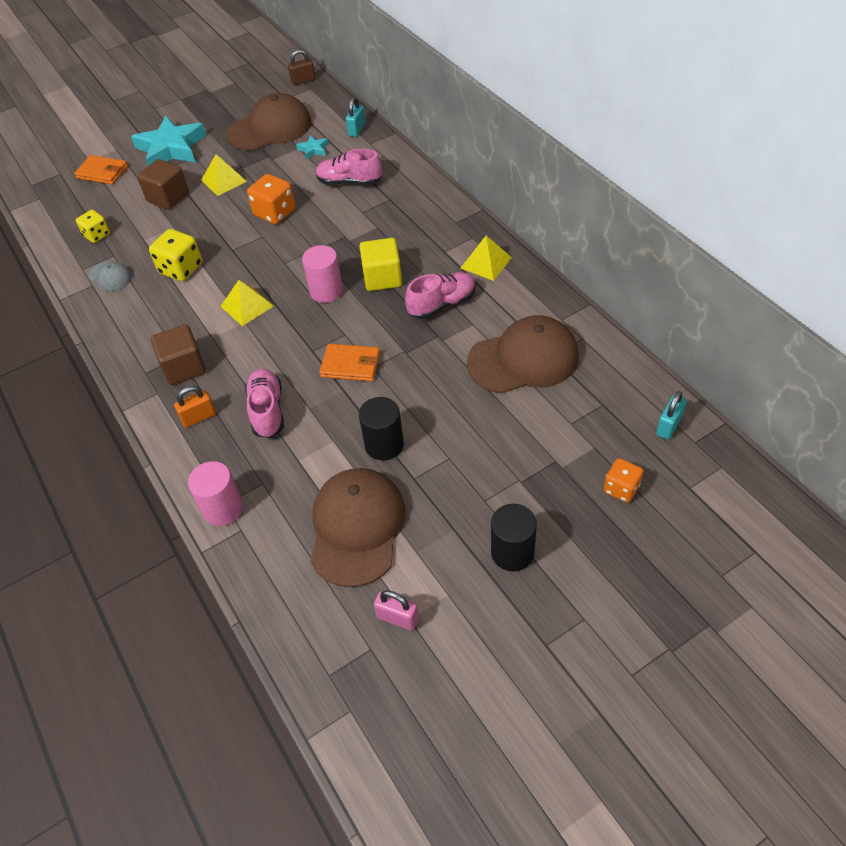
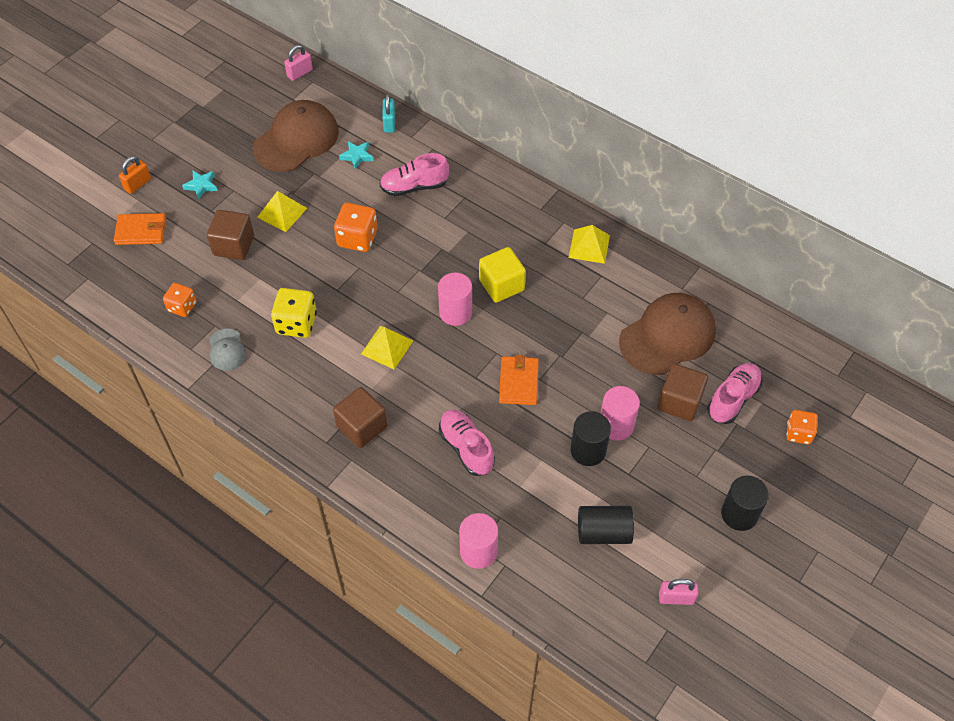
camera: 25 degrees left, 5 degrees up
yellow dice [76,210,110,243] -> orange dice [163,283,197,317]
grey cap [89,262,132,291] -> grey cap turned 60 degrees clockwise [209,329,246,371]
turquoise star [131,116,207,166] -> turquoise star [182,170,218,200], size x0.44
orange padlock [174,386,216,428] -> orange padlock moved to [119,156,151,194]
brown padlock [288,50,316,85] -> pink padlock [284,45,313,81]
brown cap [310,468,406,587] -> black cylinder [578,506,634,544]
orange wallet [319,344,380,381] -> orange wallet turned 75 degrees counterclockwise [499,355,539,405]
pink shoe [405,272,476,319] -> pink shoe moved to [707,363,762,424]
turquoise padlock [656,391,687,440] -> none
none -> pink cylinder [601,386,640,441]
none -> brown cube [658,364,708,421]

